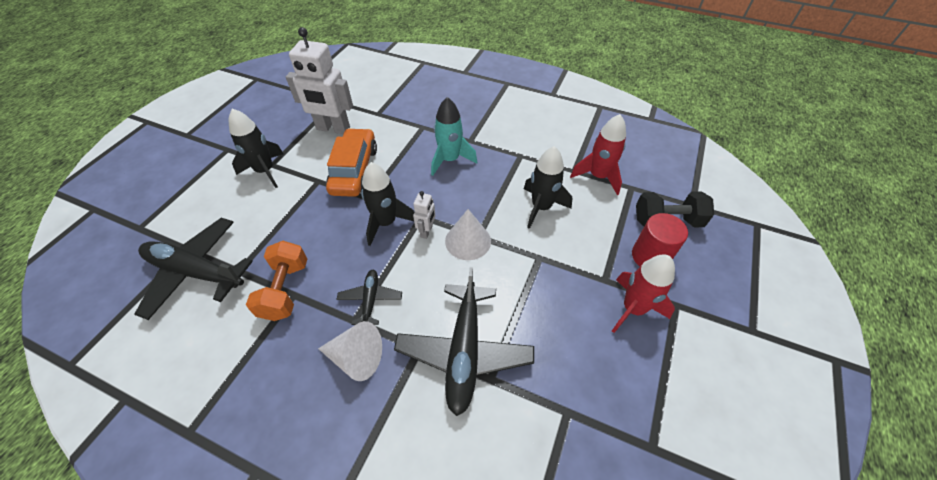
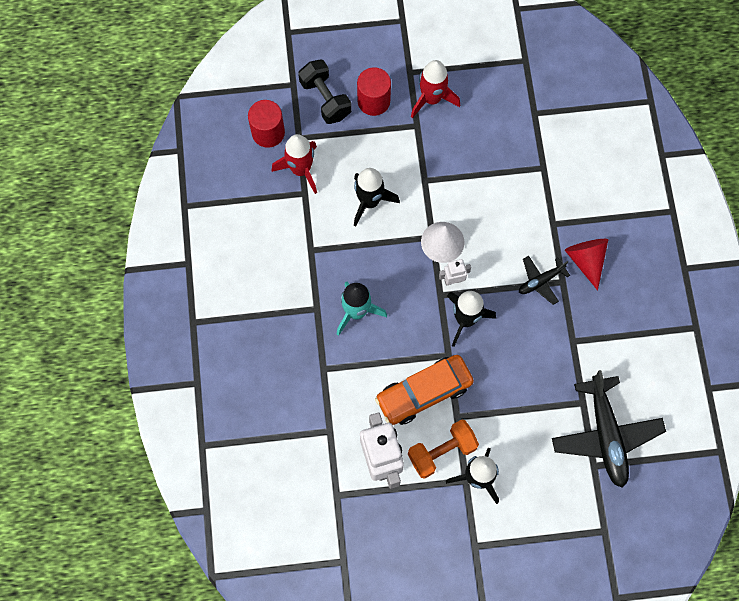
camera: 120 degrees left, 20 degrees up
orange dumbbell [246,241,307,321] -> orange dumbbell moved to [408,419,479,479]
white cone [318,321,382,381] -> red cone [565,239,608,291]
black plane [394,267,534,416] -> none
none -> red cylinder [248,100,285,148]

